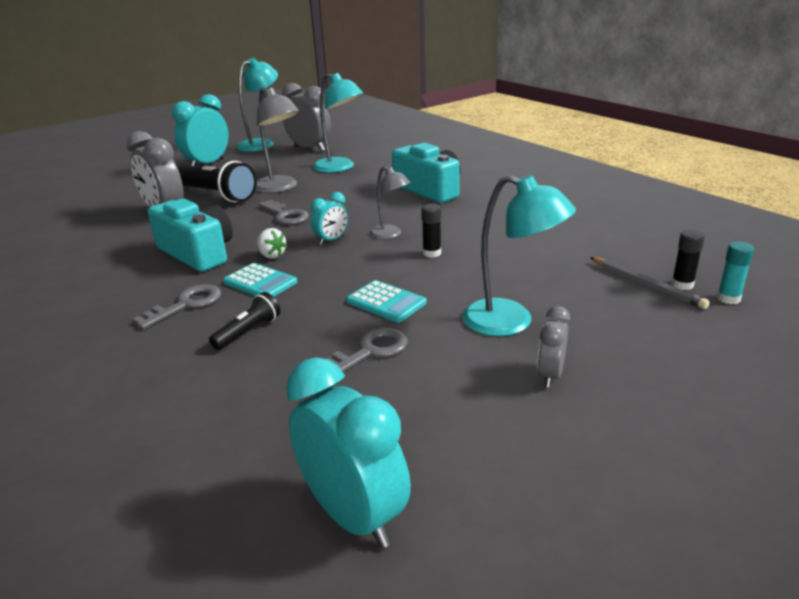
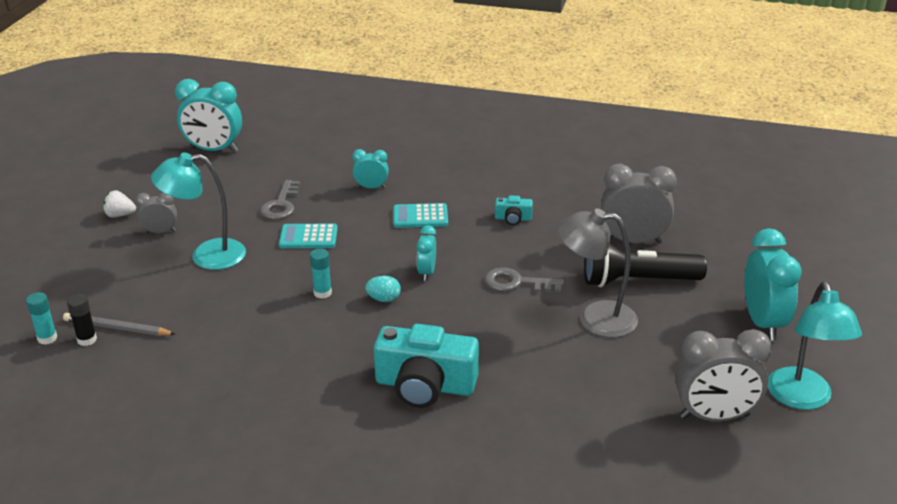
camera: 140 degrees right, 5 degrees up
grey key [132,284,221,329] -> none
turquoise camera [148,199,233,272] -> turquoise camera [495,195,533,225], size x0.45
black flashlight [209,292,281,350] -> turquoise clock [352,149,389,188]
white strawberry [256,228,287,259] -> white strawberry moved to [103,190,136,217]
turquoise lamp [313,73,363,173] -> none
grey lamp [370,166,410,239] -> turquoise egg [365,276,401,302]
black glue stick [421,204,441,257] -> turquoise glue stick [310,248,332,299]
grey clock [537,306,570,387] -> grey clock turned 75 degrees counterclockwise [136,193,177,233]

